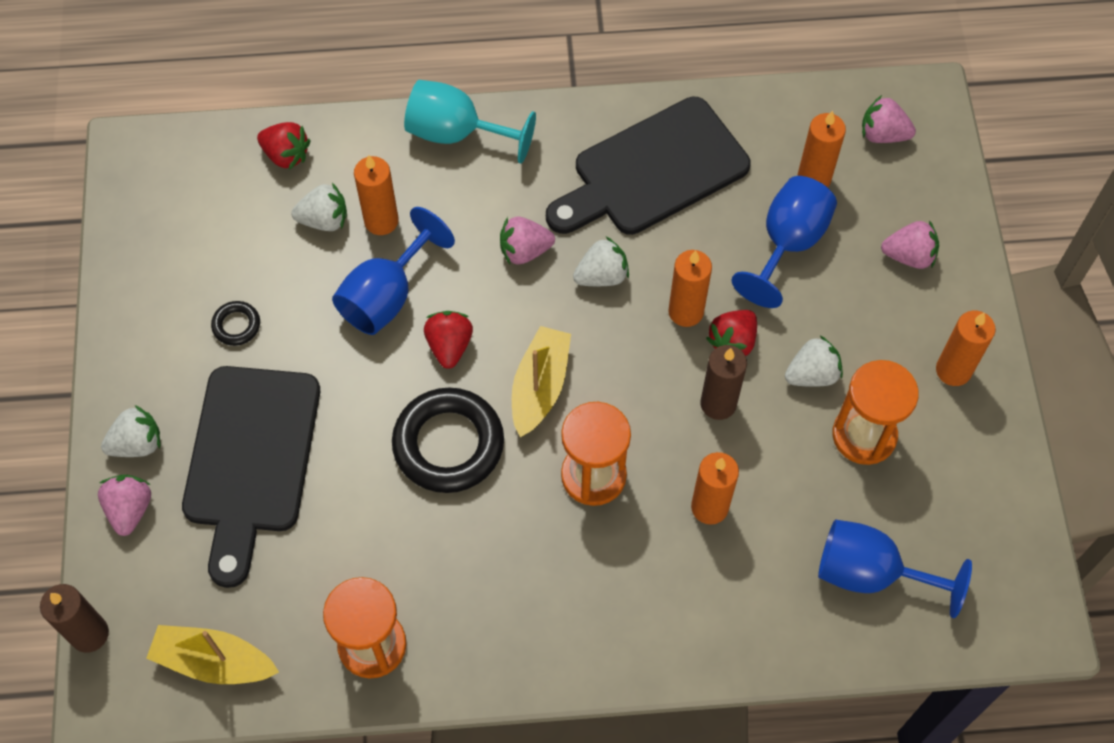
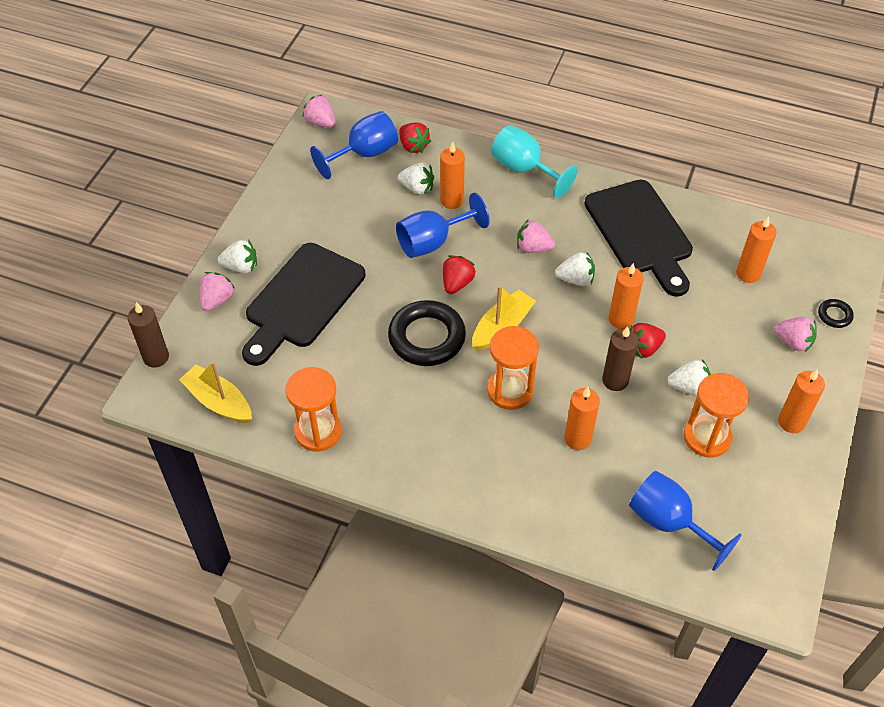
camera: 25 degrees right, 10 degrees down
black ring [211,301,260,346] -> black ring moved to [818,299,854,328]
black cutting board [546,97,751,235] -> black cutting board turned 105 degrees counterclockwise [584,180,693,297]
blue goblet [731,176,837,308] -> blue goblet moved to [310,111,398,179]
pink strawberry [862,95,916,143] -> pink strawberry moved to [303,94,336,128]

